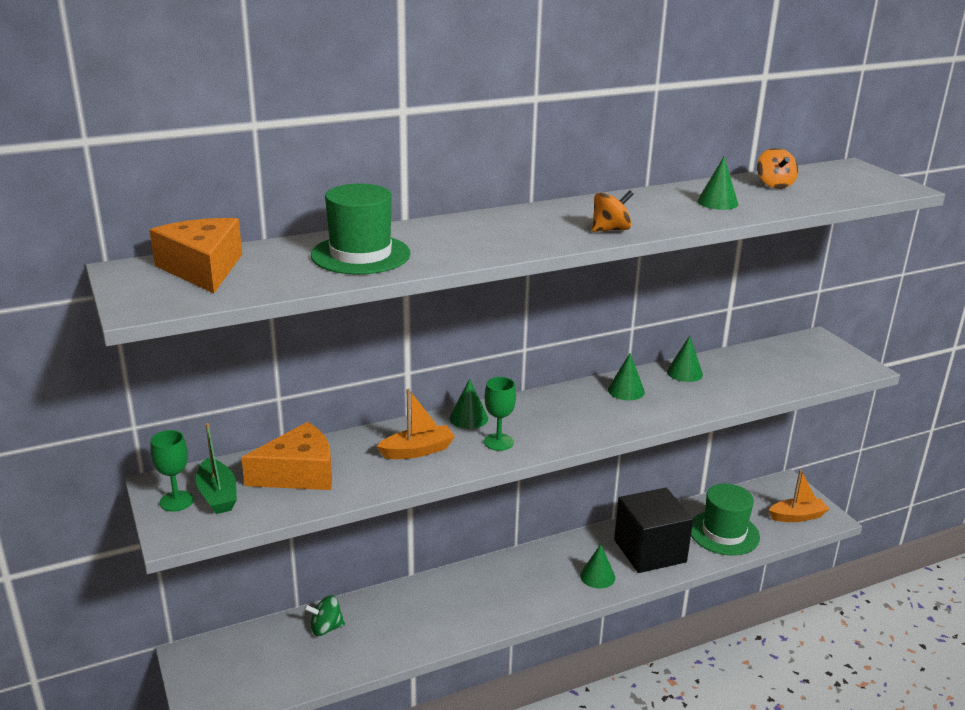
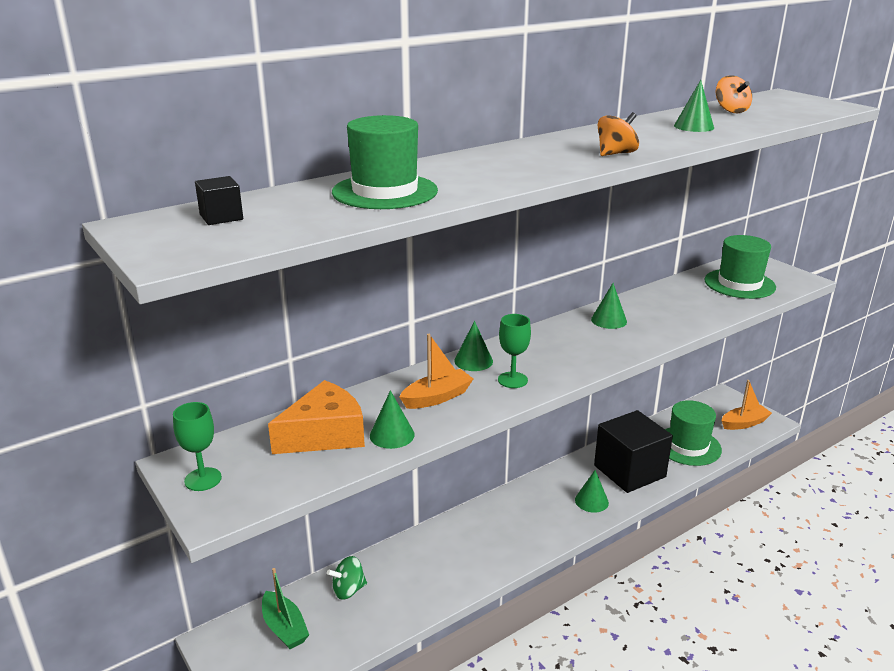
camera: 10 degrees left, 0 degrees up
orange cheese [150,218,242,293] -> black cube [195,176,243,225]
green boat [196,423,237,514] -> green boat moved to [262,568,309,649]
green cone [667,336,703,382] -> green cone moved to [370,390,415,449]
none -> green hat [704,235,776,299]

